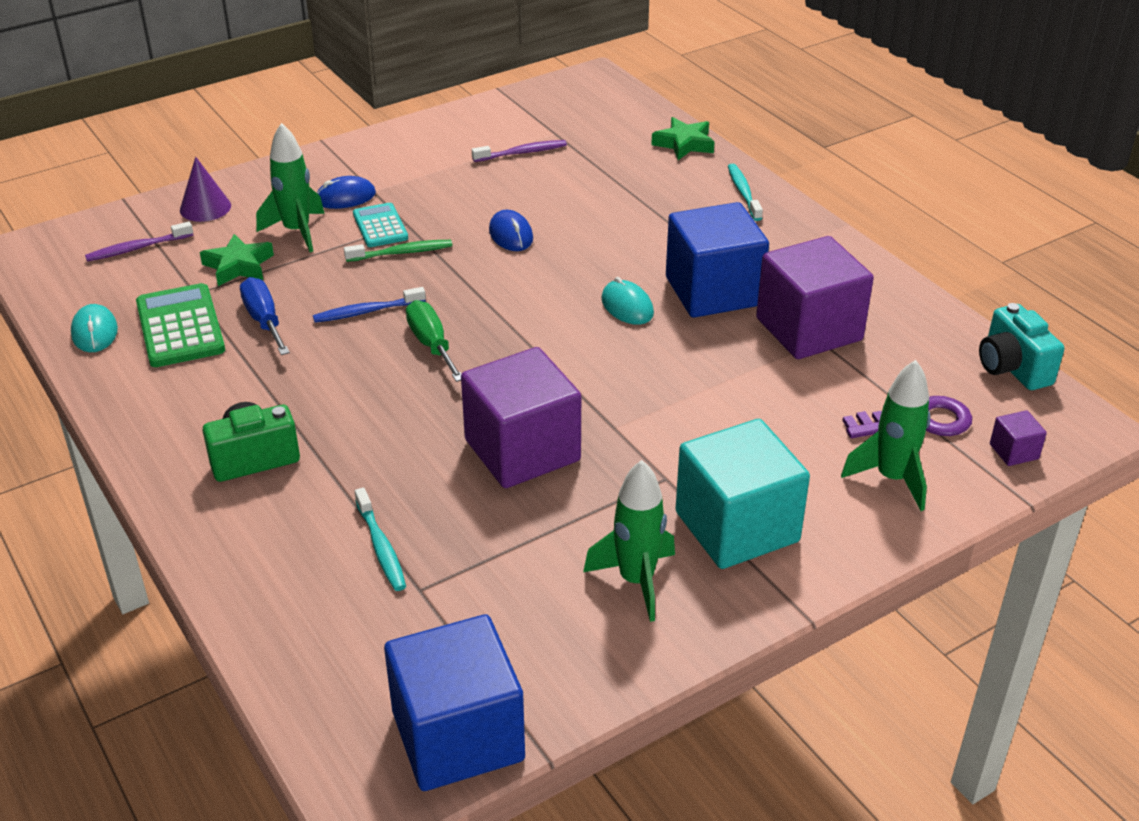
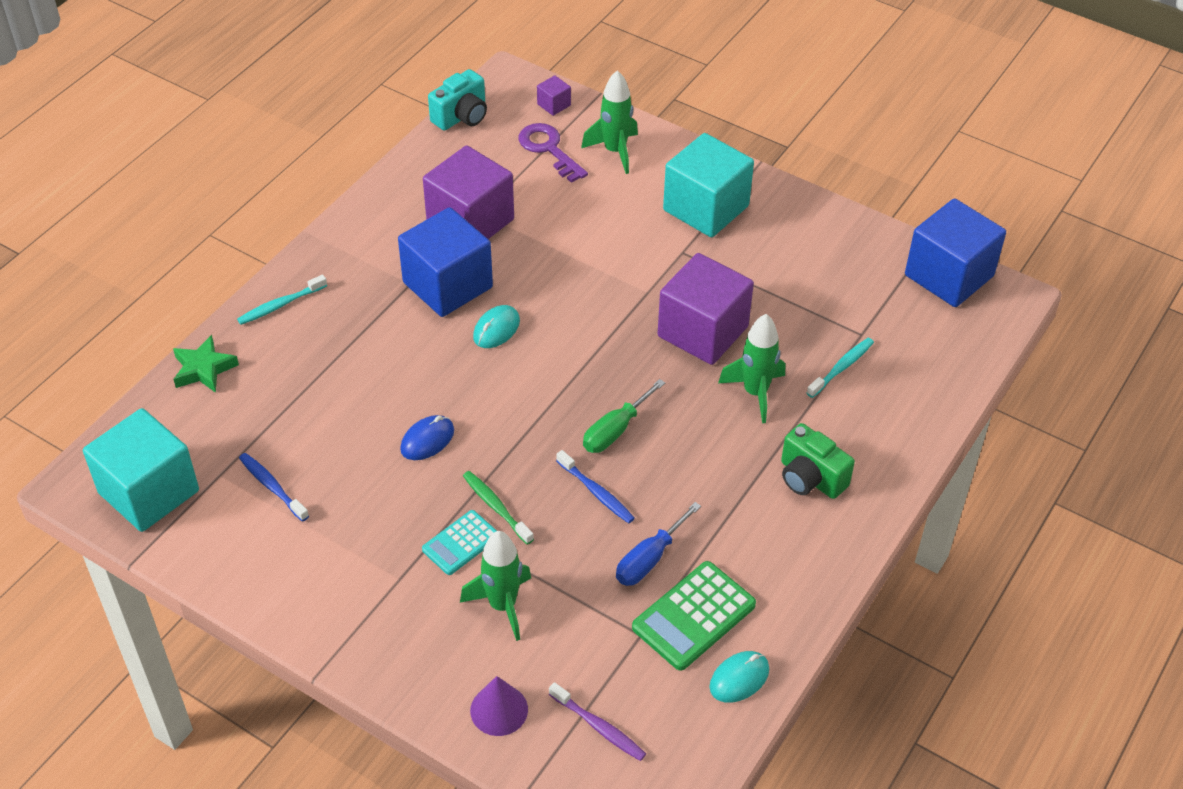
camera: 115 degrees left, 10 degrees up
green star [200,234,274,286] -> none
blue mouse [317,176,376,209] -> none
purple toothbrush [472,140,567,162] -> blue toothbrush [239,453,309,522]
green rocket [583,460,675,622] -> green rocket moved to [718,314,785,423]
none -> turquoise cube [83,408,199,532]

